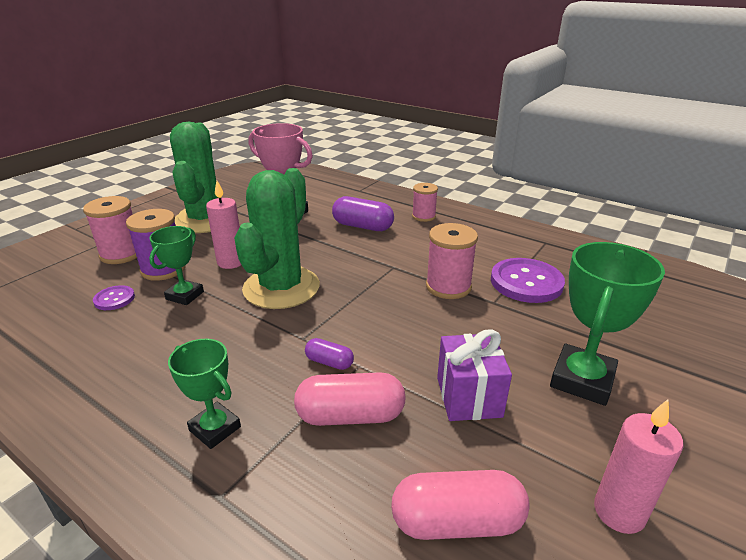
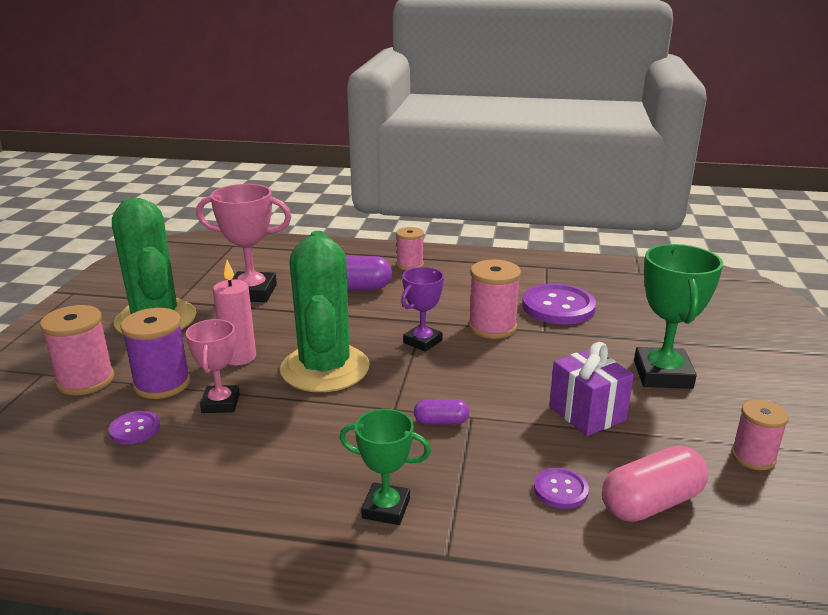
camera: 25 degrees left, 5 degrees down
green trophy [149,226,204,305] -> pink trophy [186,319,240,413]
pink capsule [294,372,406,426] -> none
pink candle [594,399,683,534] -> pink spool [731,400,789,470]
none -> purple trophy [401,267,444,352]
none -> purple button [534,468,589,509]

